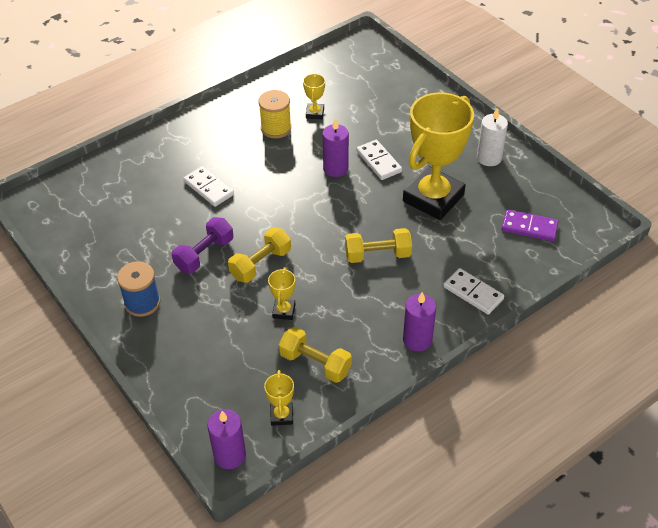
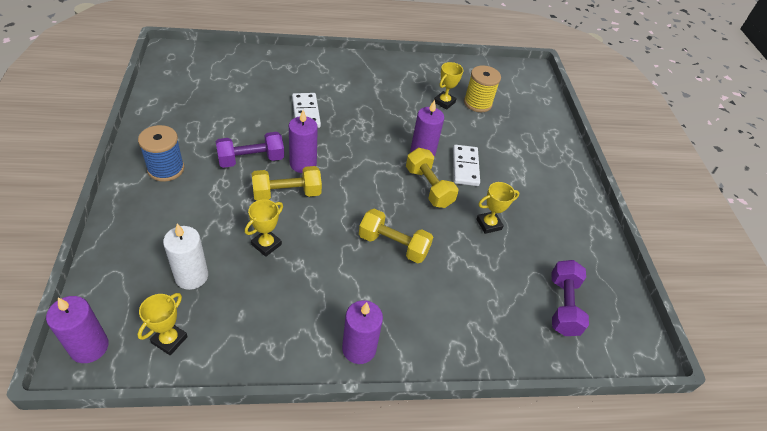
camera: 25 degrees right, 0 degrees up
yellow spool [259,90,291,139] -> yellow spool moved to [464,65,501,112]
yellow dumbbell [279,327,352,383] -> yellow dumbbell moved to [406,148,459,208]
yellow trophy [403,92,474,220] -> yellow trophy [476,182,519,234], size x0.41
white domino [443,268,504,315] -> none
white candle [477,108,508,166] -> white candle moved to [163,223,208,290]
purple domino [502,210,558,241] -> purple dumbbell [552,260,589,336]
none -> purple candle [289,110,318,173]

